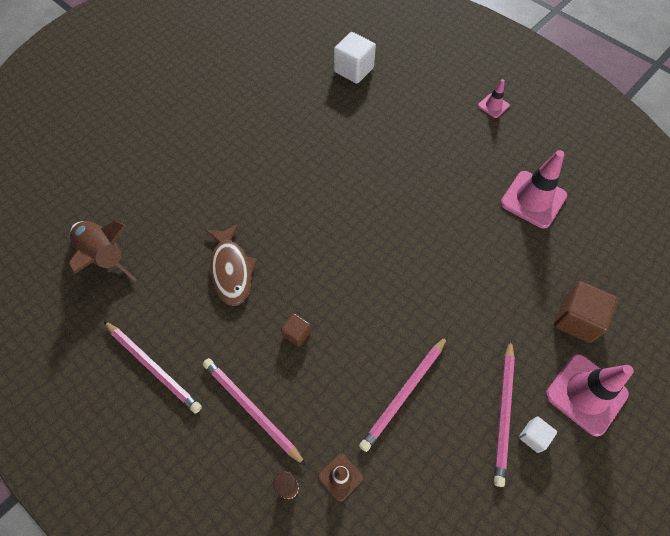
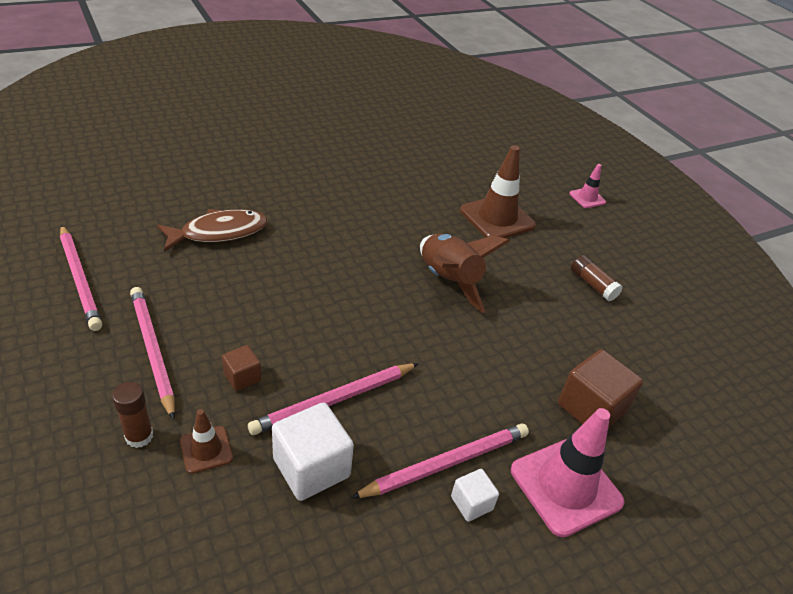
camera: 15 degrees right, 20 degrees down
brown rocket [69,221,137,282] -> brown rocket moved to [420,234,510,313]
brown fish [206,223,257,306] -> brown fish turned 120 degrees counterclockwise [157,209,268,252]
brown cube [281,313,311,347] -> brown cube moved to [222,345,261,391]
white cube [334,32,376,84] -> white cube moved to [272,402,354,501]
pink pencil [494,339,515,487] -> pink pencil turned 150 degrees counterclockwise [351,423,529,498]
pink traffic cone [500,150,567,229] -> brown glue stick [571,255,623,301]
none -> brown traffic cone [460,145,536,238]

